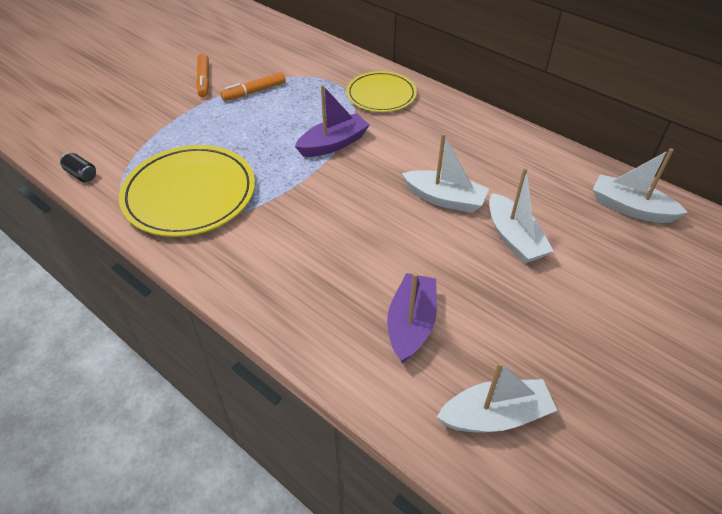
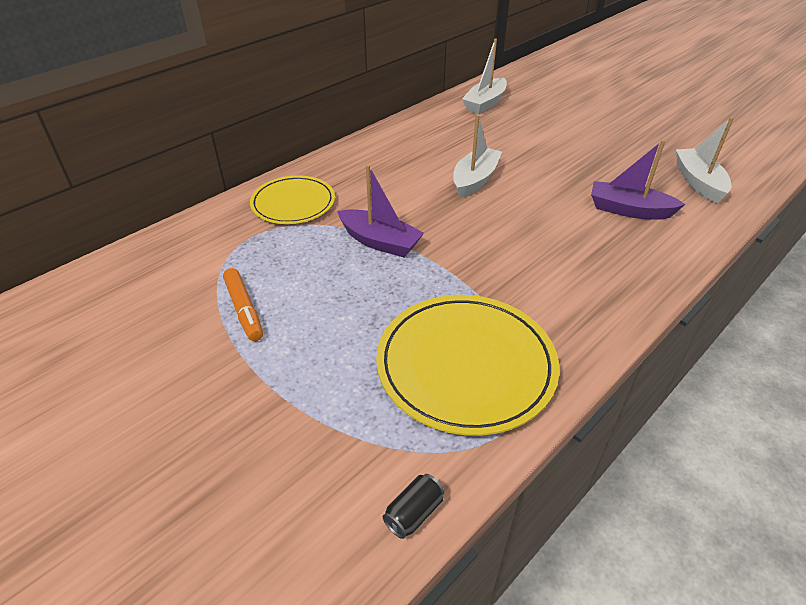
camera: 85 degrees left, 5 degrees down
orange marker [196,54,209,98] -> none
purple boat [295,85,370,157] -> purple boat turned 150 degrees clockwise [337,165,424,257]
white boat [489,168,553,264] -> none

